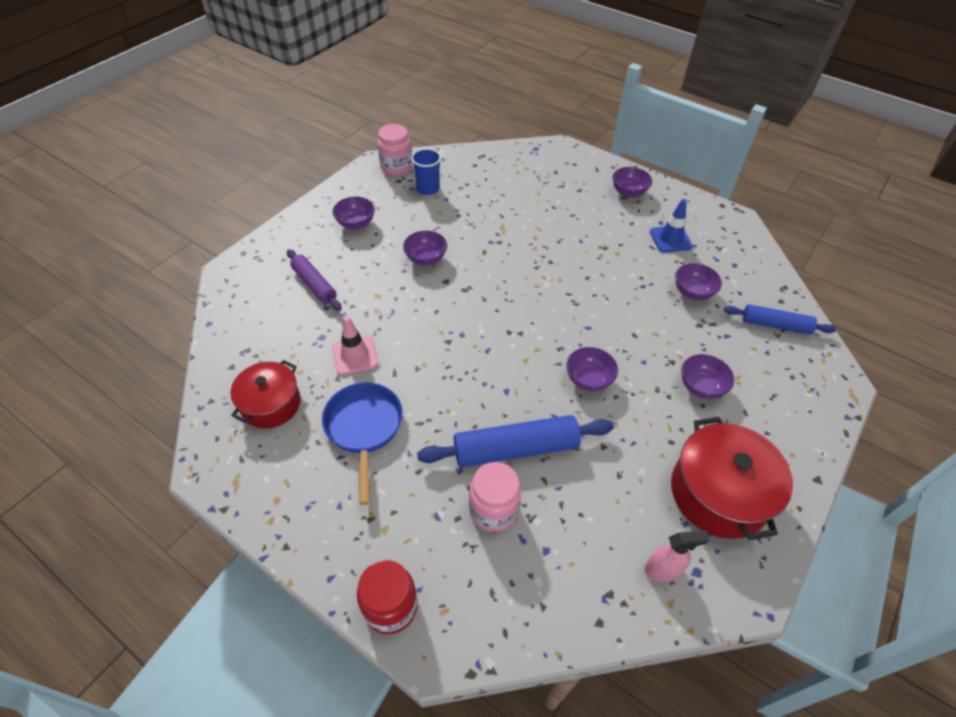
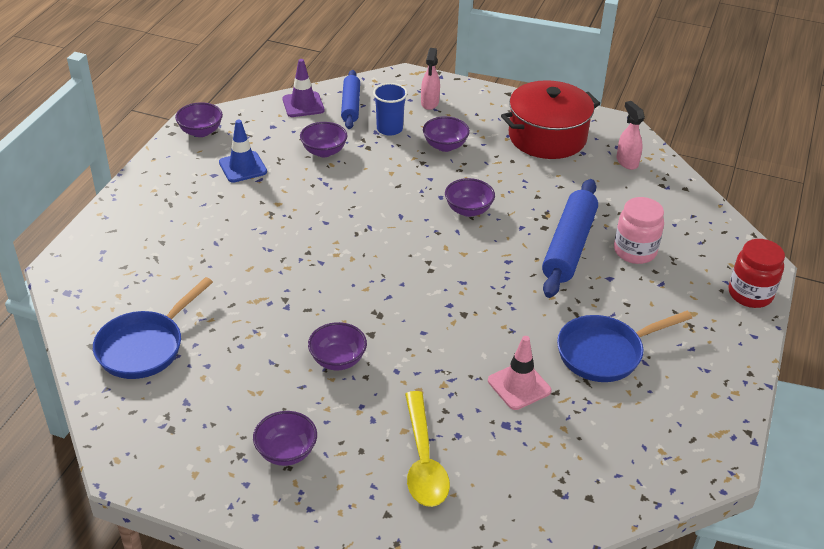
camera: 105 degrees left, 10 degrees down
red pot [230,360,301,429] -> none
purple rolling pin [287,249,342,311] -> yellow spoon [405,391,450,507]
pink jar [378,124,412,176] -> none
blue cup [411,148,441,195] -> blue cup moved to [373,83,408,136]
blue rolling pin [417,415,614,467] -> blue rolling pin turned 45 degrees clockwise [542,179,598,298]
purple bowl [612,167,652,198] -> purple bowl moved to [175,102,223,137]
none -> blue pan [93,277,213,379]
none -> purple traffic cone [282,59,324,117]
none -> pink spray bottle [421,48,440,110]

